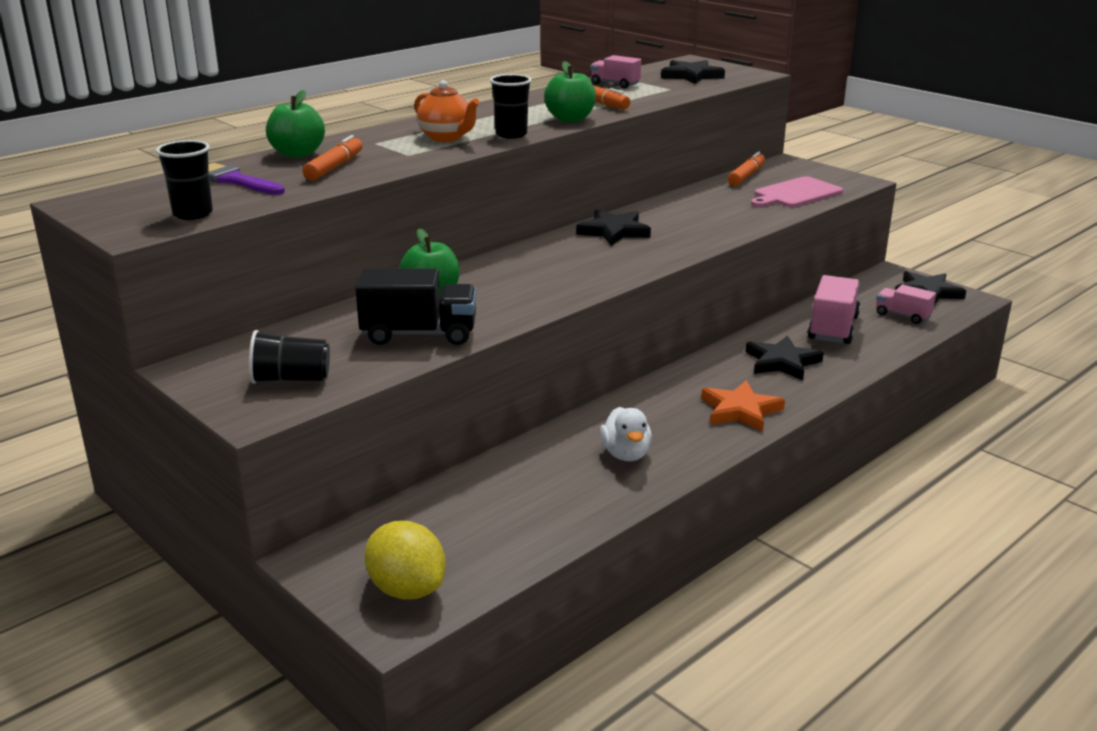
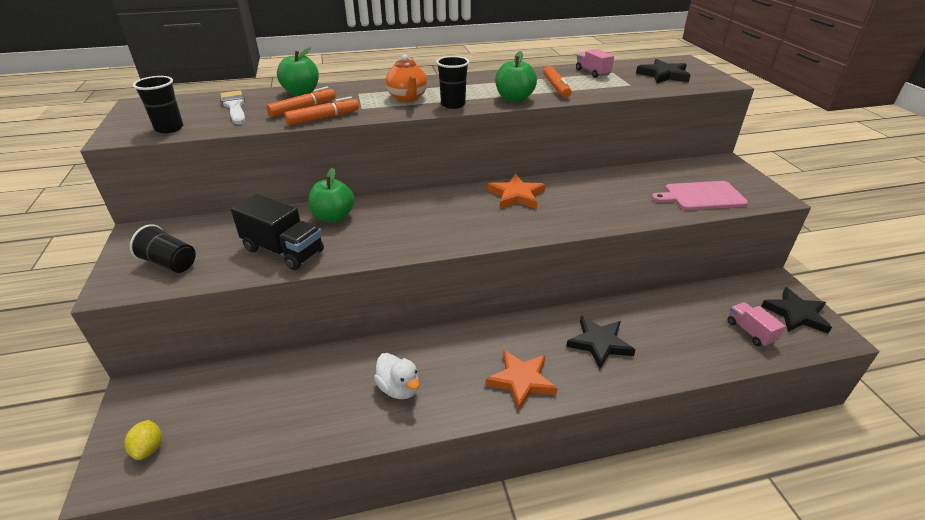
camera: 30 degrees right, 10 degrees up
purple brush [208,163,285,195] -> white brush [220,90,245,124]
yellow lemon [364,521,446,600] -> yellow lemon [125,420,162,460], size x0.57
black star [576,210,651,246] -> orange star [488,174,545,209]
white duck [600,407,652,461] -> white duck turned 60 degrees counterclockwise [374,353,420,399]
orange marker [728,152,765,186] -> orange marker moved to [284,96,359,125]
pink truck [807,275,860,344] -> none

